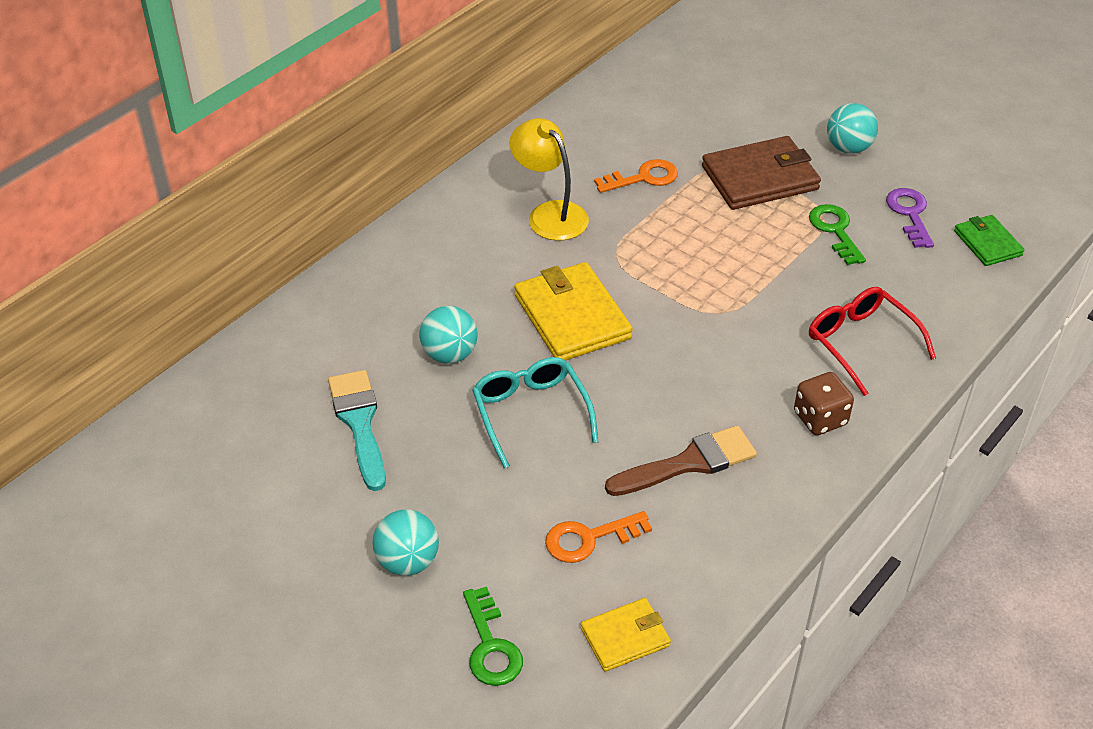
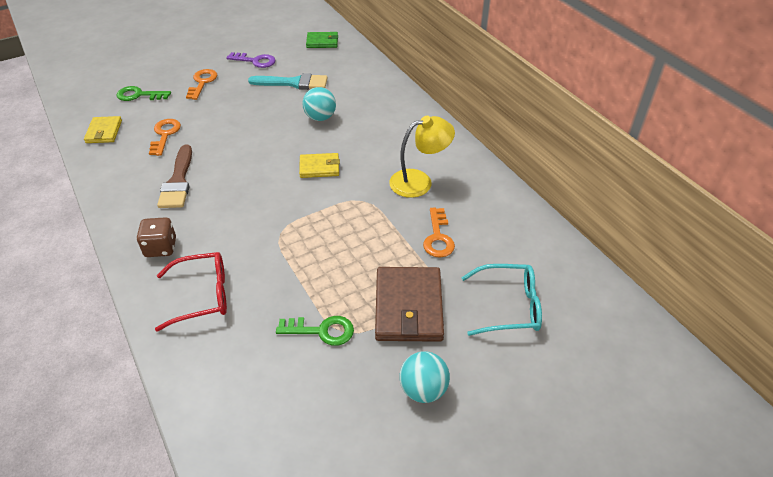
camera: 110 degrees right, 0 degrees up
turquoise ball [372,509,439,576] -> orange key [186,69,217,100]
turquoise glasses [472,357,598,468] -> turquoise glasses moved to [461,264,542,336]
yellow wallet [514,262,633,361] -> yellow wallet [299,153,340,178], size x0.57
purple key [886,188,934,248] -> purple key moved to [226,52,275,68]
green wallet [954,215,1024,266] -> green wallet moved to [306,32,338,48]

